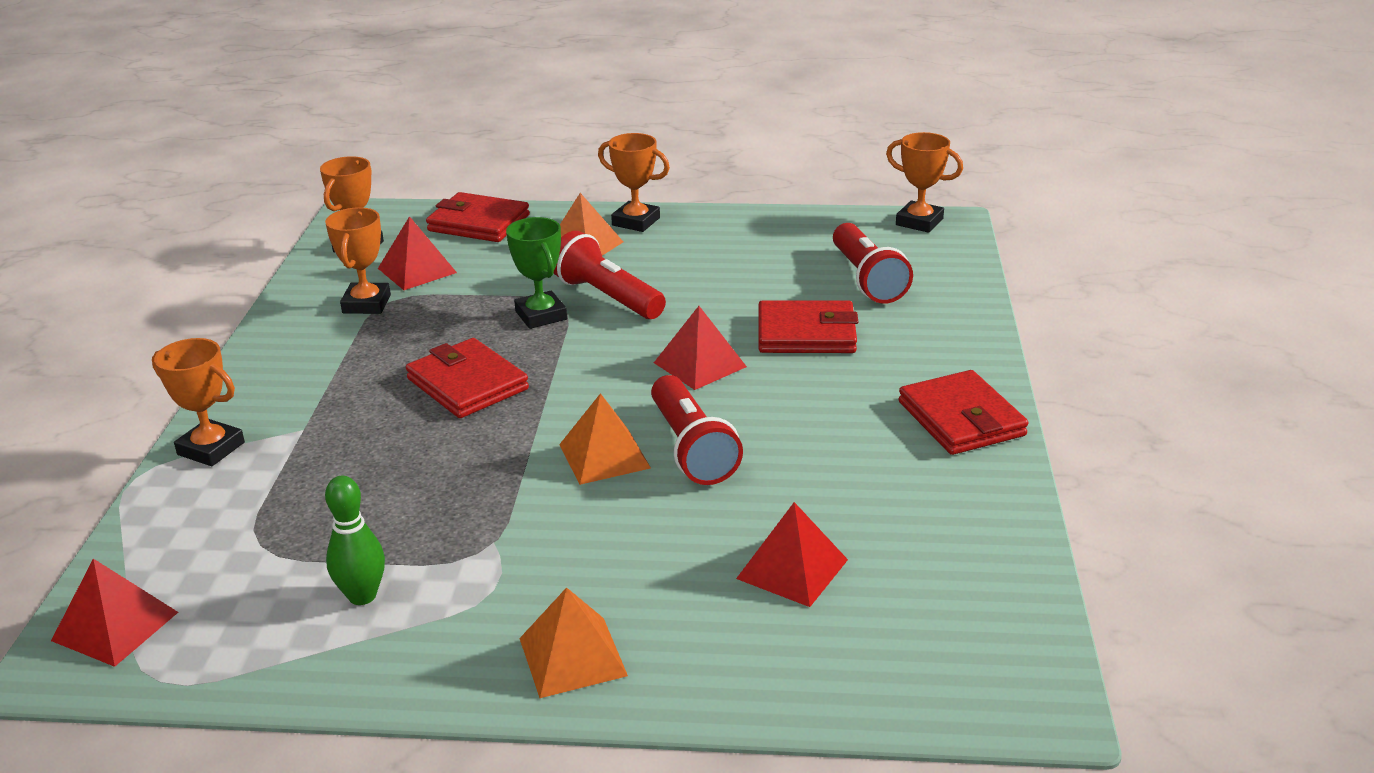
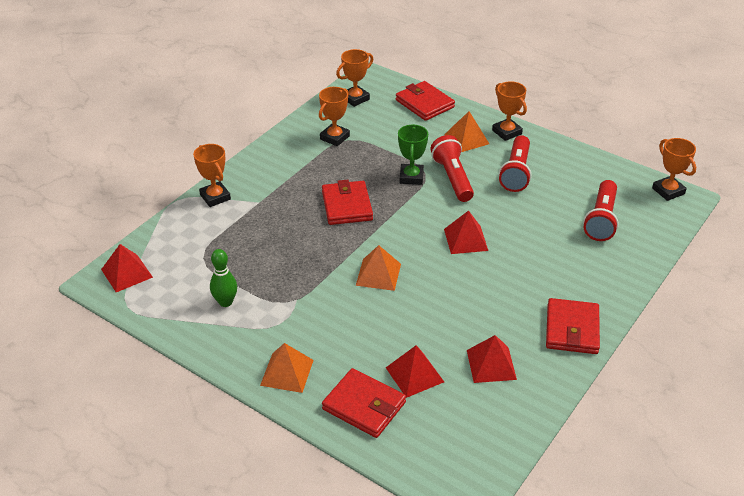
camera: 30 degrees right, 10 degrees up
red pyramid [378,216,457,290] -> red pyramid moved to [467,335,517,383]
red flashlight [651,375,743,485] -> red flashlight moved to [499,135,531,192]
red wallet [759,300,858,353] -> red wallet moved to [322,368,406,438]

